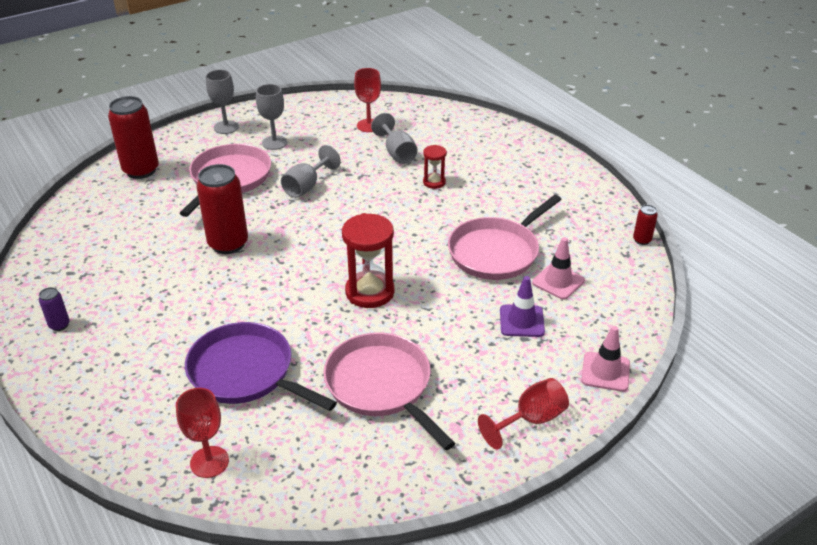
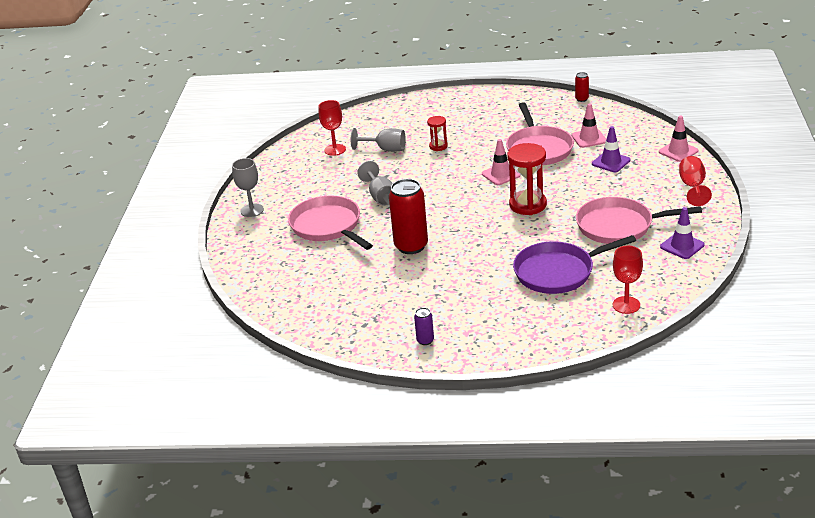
camera: 50 degrees left, 5 degrees down
red can [108,96,159,179] -> none
grey goblet [256,84,287,150] -> none
none -> pink traffic cone [482,139,520,185]
none -> purple traffic cone [660,207,705,259]

